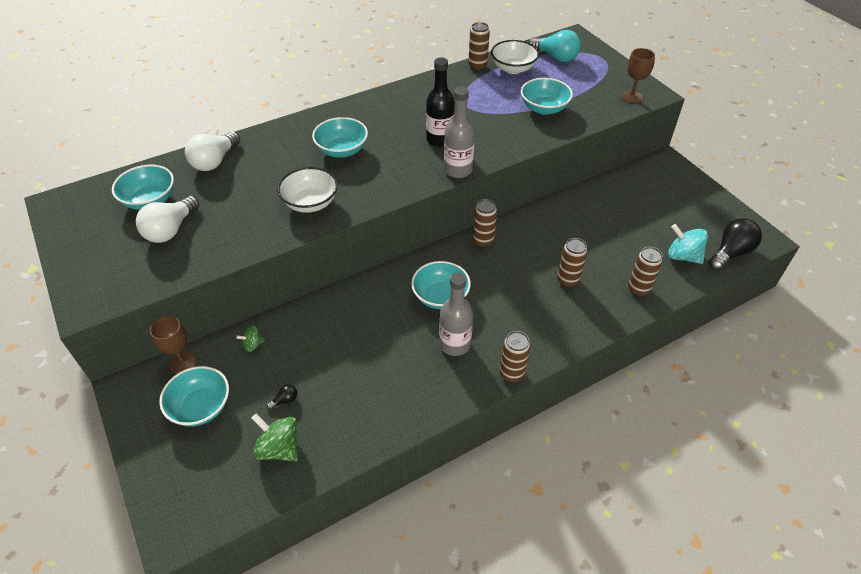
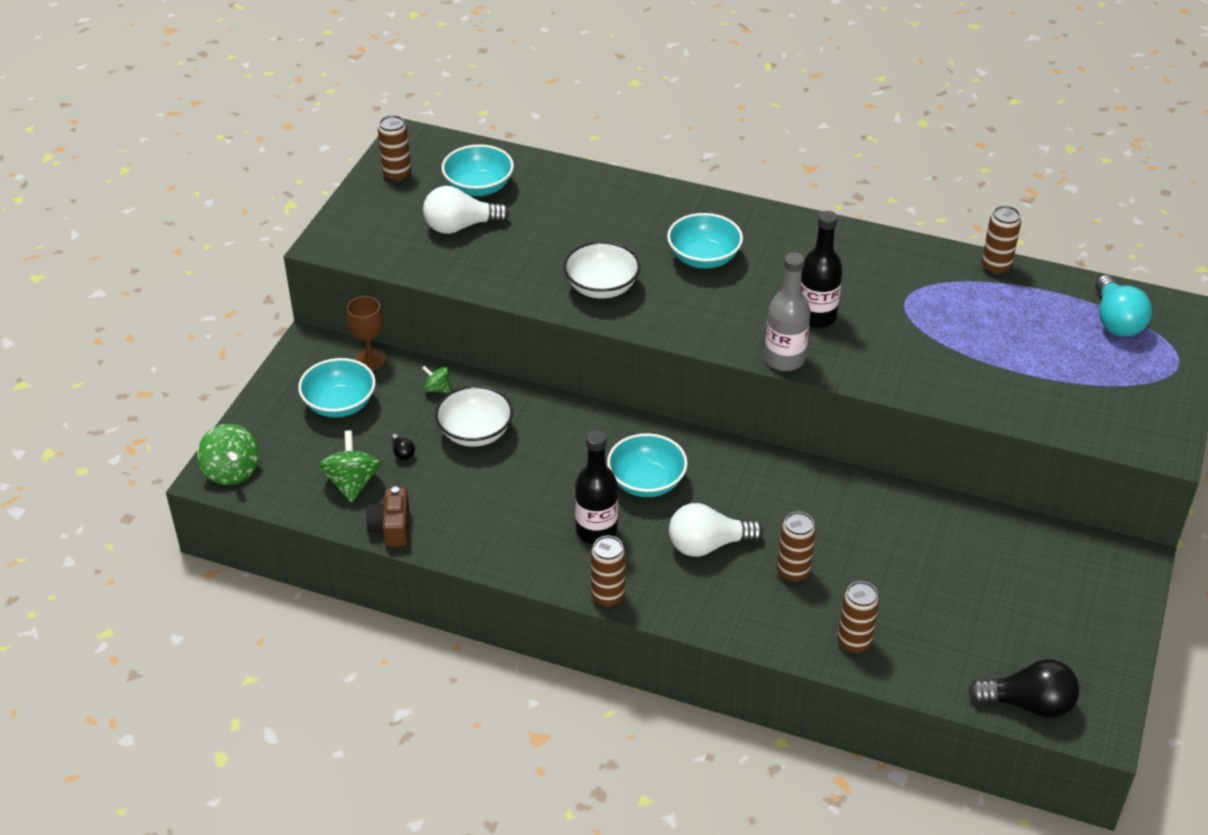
camera: 50 degrees right, 5 degrees down
white light bulb [185,132,240,171] -> white light bulb moved to [669,503,763,557]
black light bulb [266,385,297,410] -> black light bulb turned 45 degrees clockwise [391,434,415,460]
grey bottle [439,273,473,356] -> black bottle [575,430,618,544]
brown can [473,199,497,248] -> brown can moved to [378,115,411,182]
white bowl [491,40,539,74] -> white bowl moved to [435,386,513,447]
turquoise bowl [521,78,573,115] -> none
brown goblet [621,48,655,103] -> none
turquoise spinning top [668,224,708,264] -> none
none -> green spinning top [197,424,259,485]
none -> brown camera [366,487,409,547]

